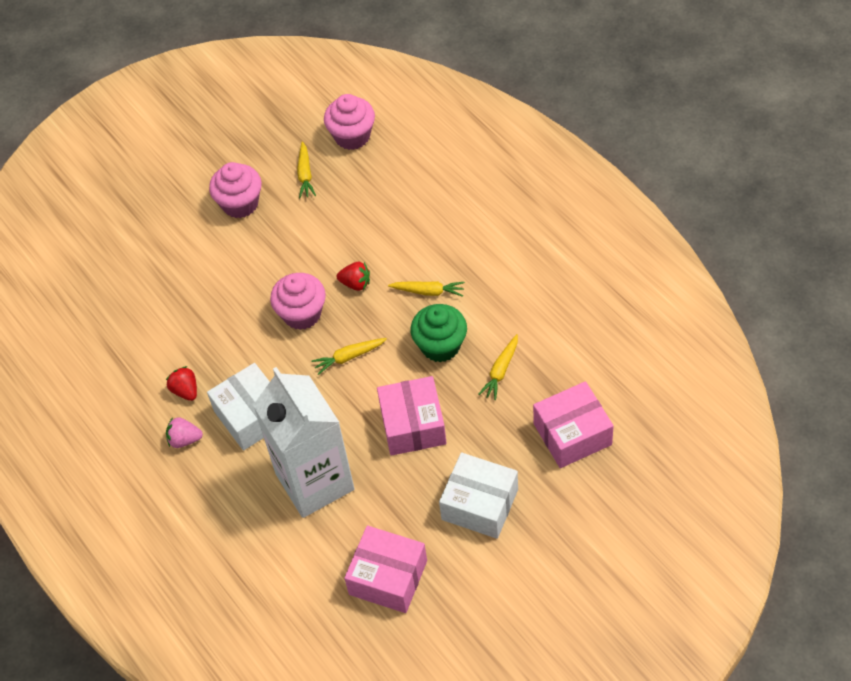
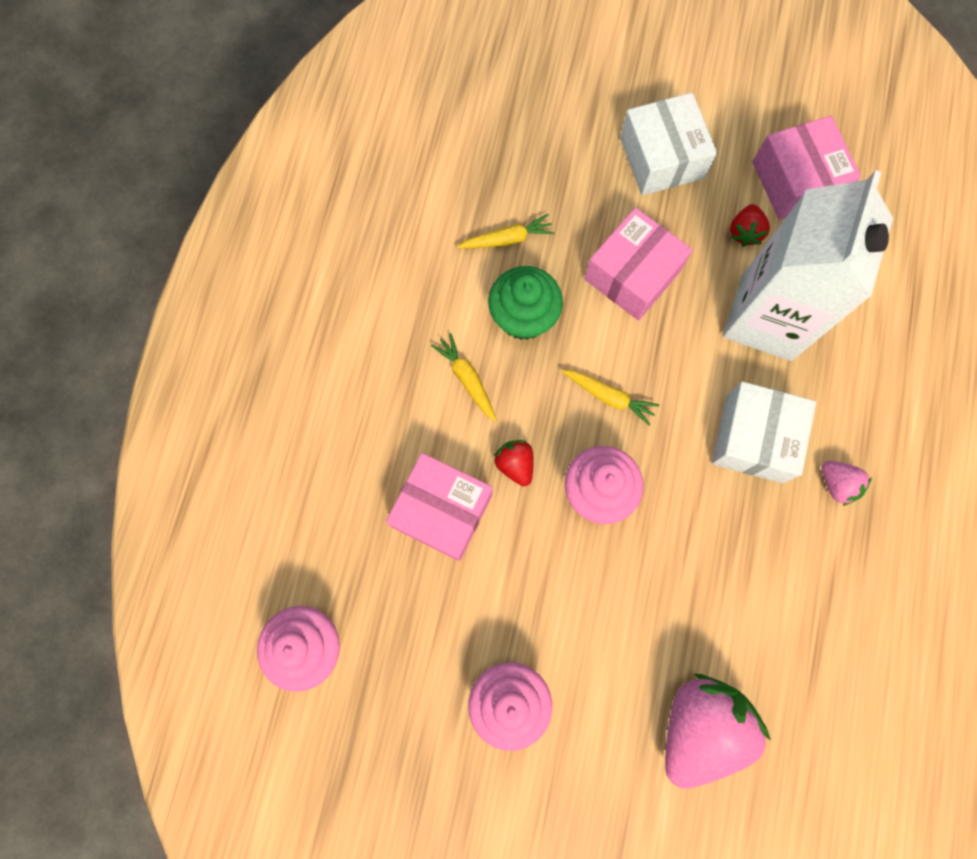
camera: 135 degrees left, 20 degrees up
red strawberry [166,366,197,401] -> red strawberry moved to [730,204,770,247]
yellow carrot [297,141,316,198] -> none
pink box [533,381,614,468] -> pink box moved to [386,453,493,561]
none -> pink strawberry [665,674,771,789]

